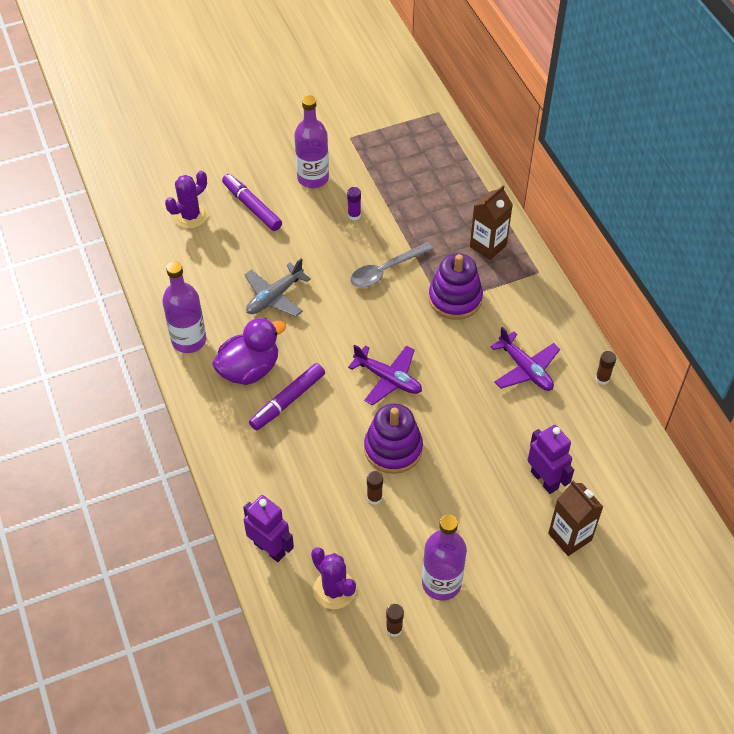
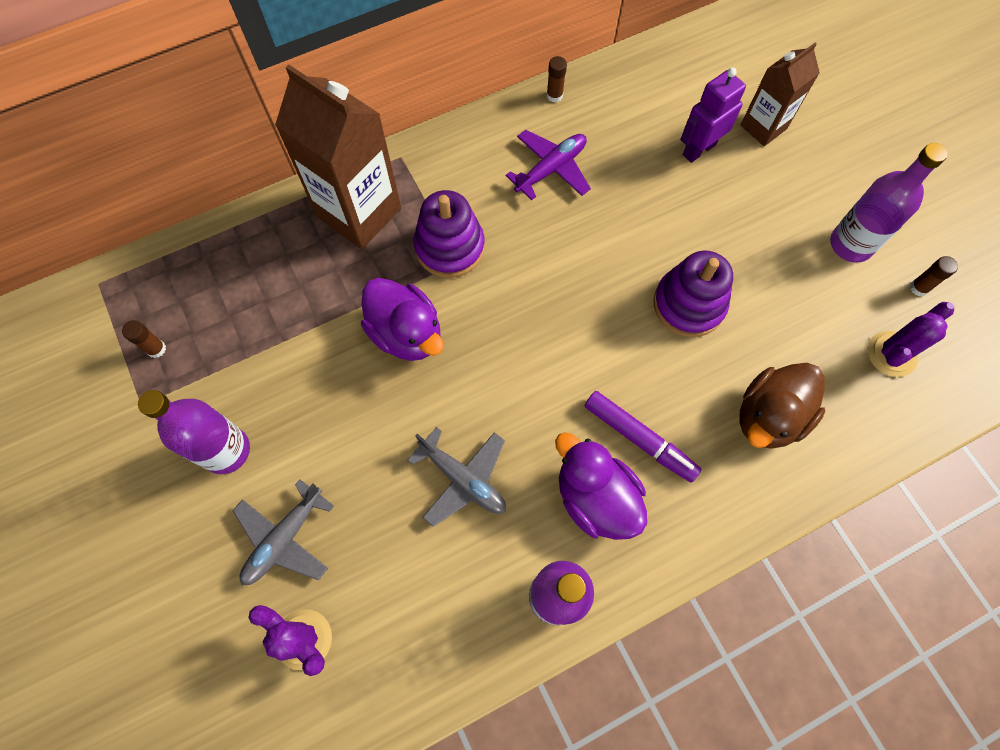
camera: 95 degrees left, 15 degrees up
purple marker [222,174,282,231] -> grey plane [233,479,334,585]
purple robot [243,495,294,562] -> none
purple glue stick [347,187,361,221] -> none
purple plane [348,344,422,405] -> none
grey spoon [351,242,433,288] -> purple duck [361,278,443,361]
brown glue stick [367,471,383,505] -> brown glue stick moved to [122,320,166,358]
brown carton [470,185,513,260] -> brown carton [275,65,401,249], size x1.73
none -> brown duck [739,363,825,448]

